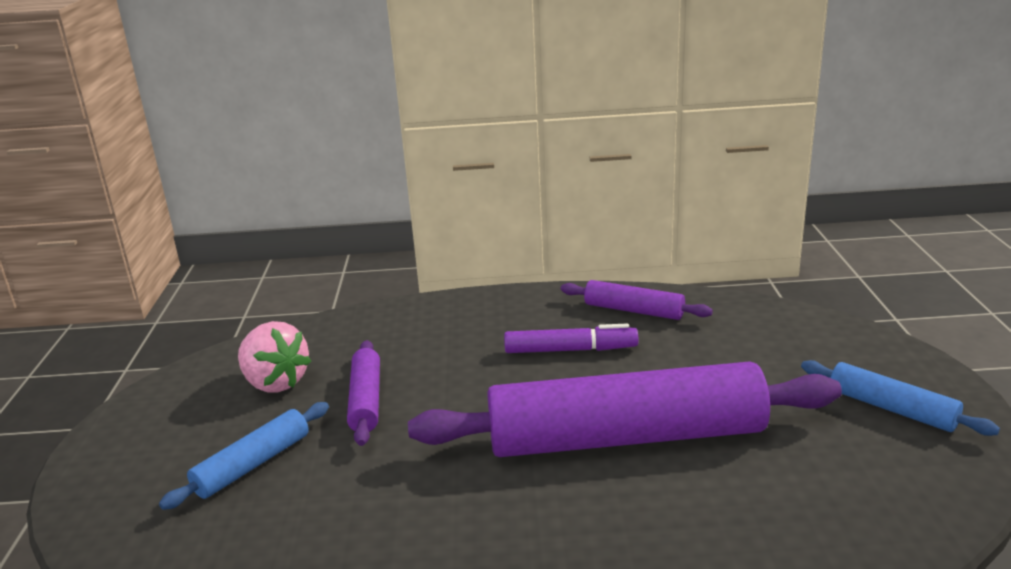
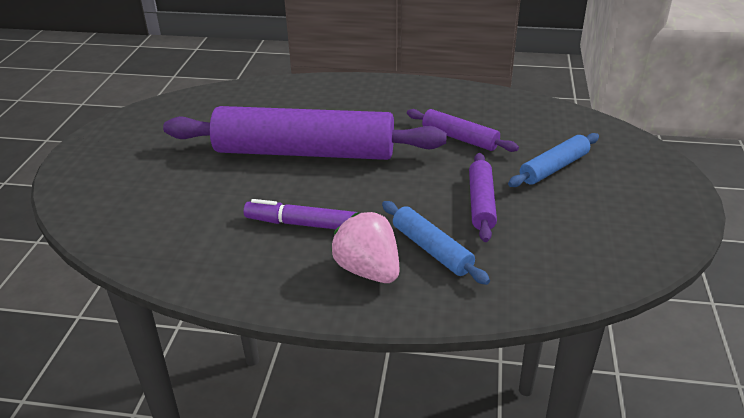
camera: 170 degrees left, 10 degrees up
pink strawberry [238,321,311,393] -> pink strawberry moved to [331,212,399,283]
purple rolling pin [560,280,713,320] -> purple rolling pin moved to [407,109,519,152]
blue rolling pin [801,360,1000,436] -> blue rolling pin moved to [382,201,490,285]

